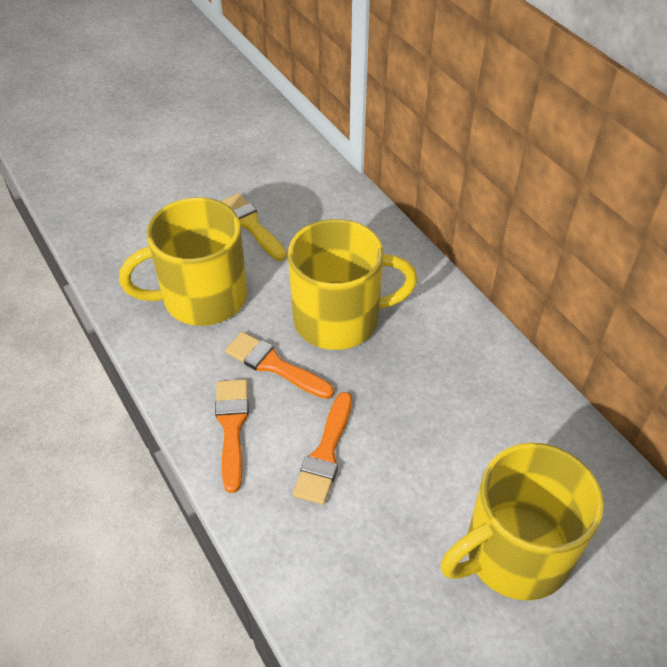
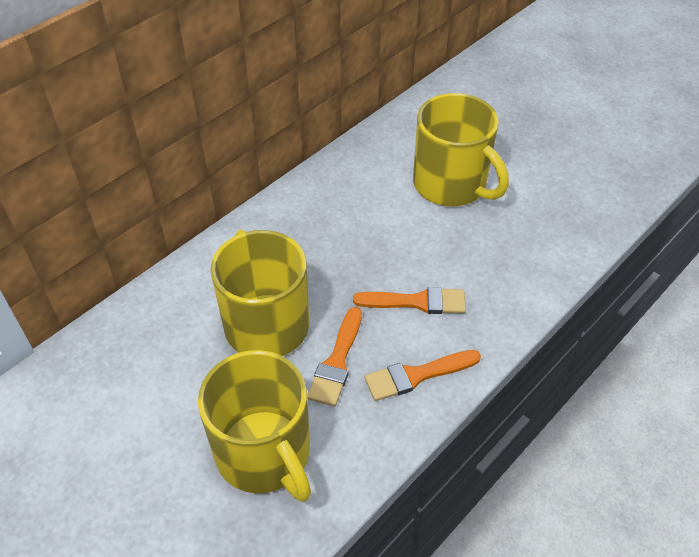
camera: 105 degrees left, 0 degrees up
yellow brush [220,193,287,261] -> none

